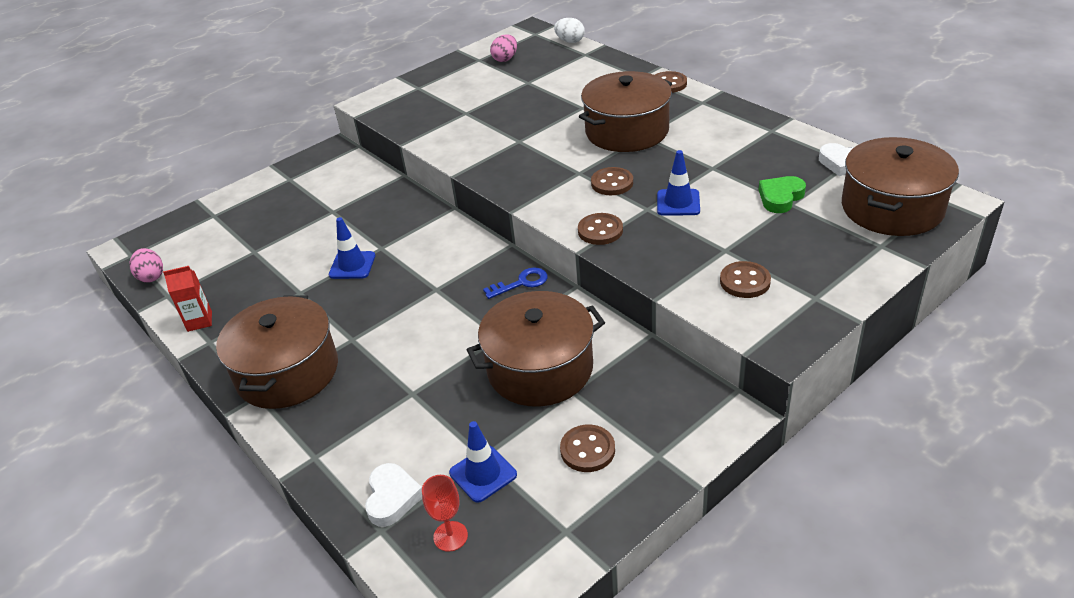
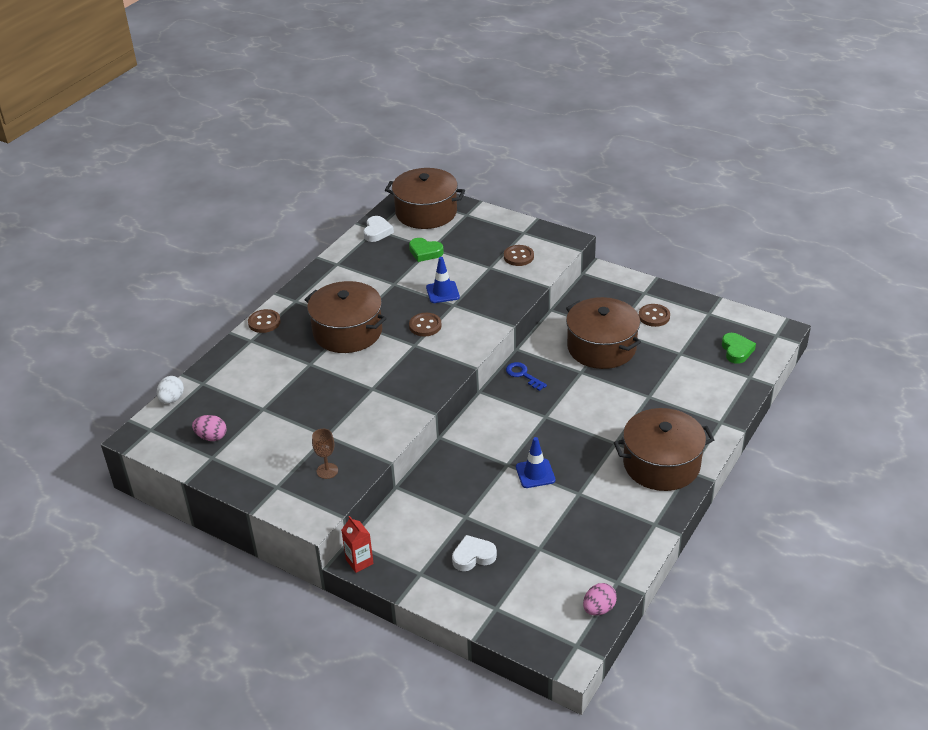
camera: 110 degrees left, 0 degrees up
red carton [163,266,212,332] -> red carton moved to [342,516,374,573]
white heart [365,463,422,527] -> white heart moved to [452,535,497,571]
red goblet [422,475,468,552] -> green heart [722,333,756,364]
blue traffic cone [449,421,517,503] -> none
brown button [578,213,623,245] -> none
none -> brown goblet [312,429,338,479]

